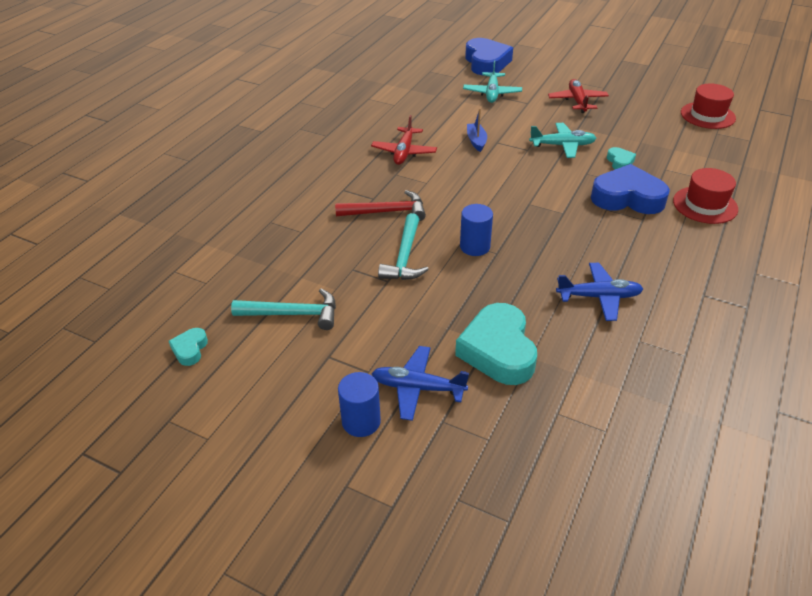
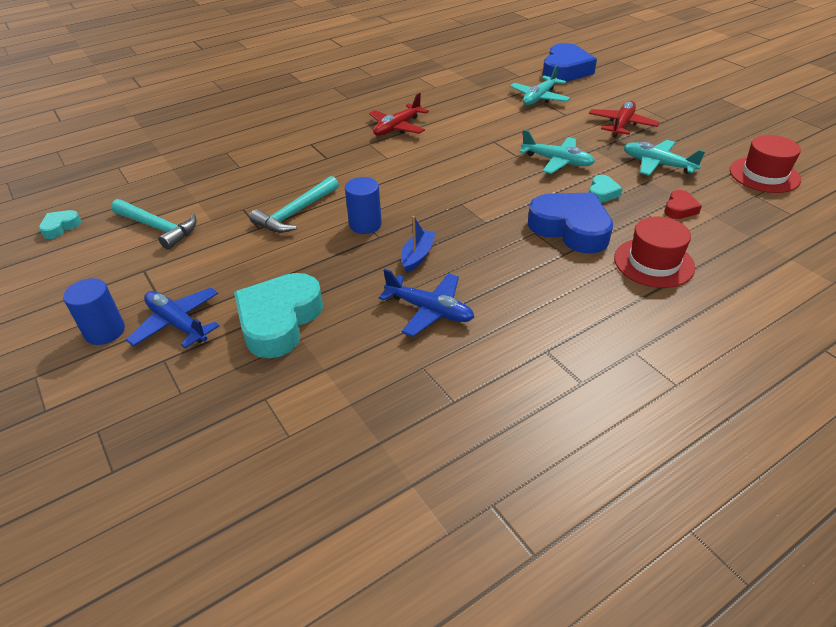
camera: 30 degrees right, 0 degrees up
red hammer [335,190,426,221] -> none
blue boat [467,109,487,152] -> blue boat moved to [401,216,436,273]
none -> turquoise plane [624,140,705,176]
none -> red heart [664,190,702,219]

